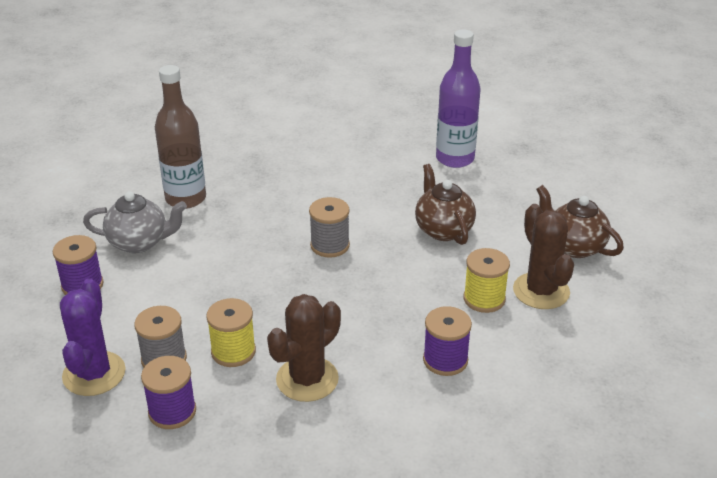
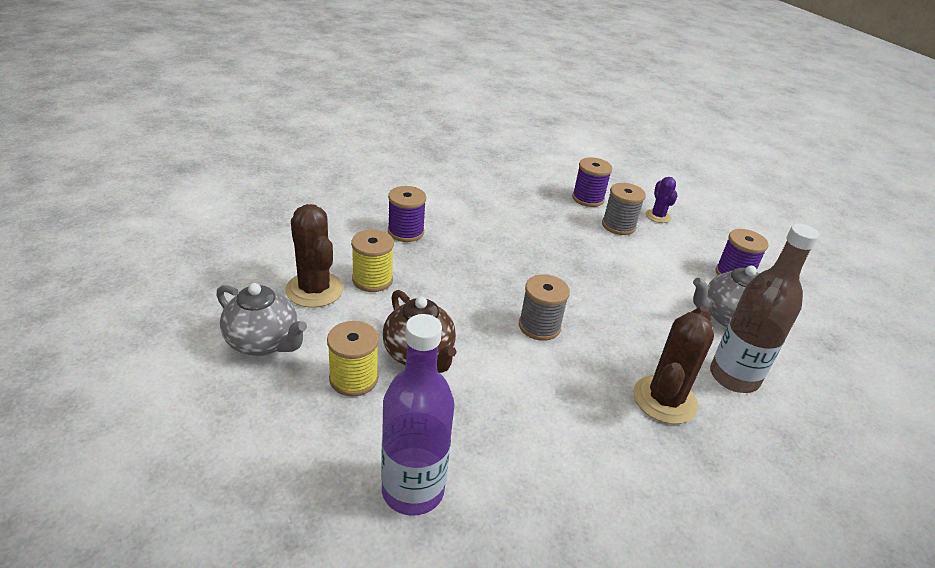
camera: 165 degrees right, 0 degrees up
purple cactus [60,278,126,396] -> purple cactus [646,177,678,223], size x0.57
yellow spool [206,298,256,367] -> yellow spool moved to [327,321,379,397]
brown cactus [267,294,341,402] -> brown cactus moved to [633,306,714,424]
brown teapot [536,185,624,258] -> grey teapot [216,283,307,356]

